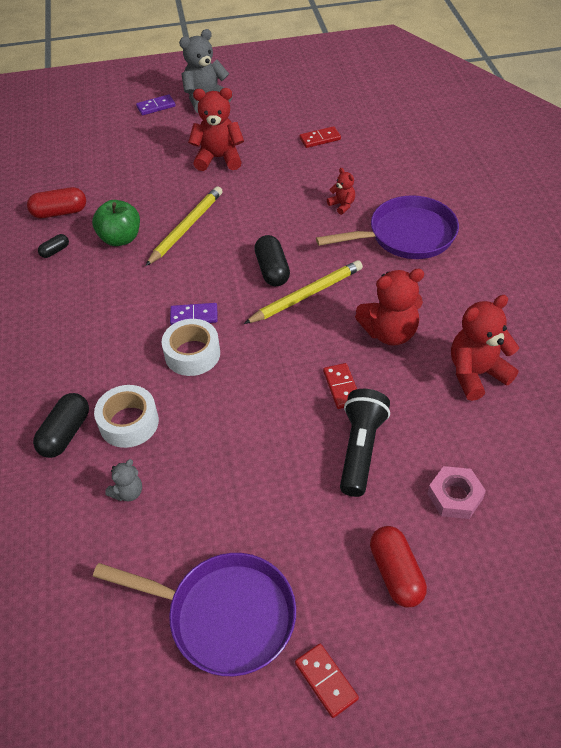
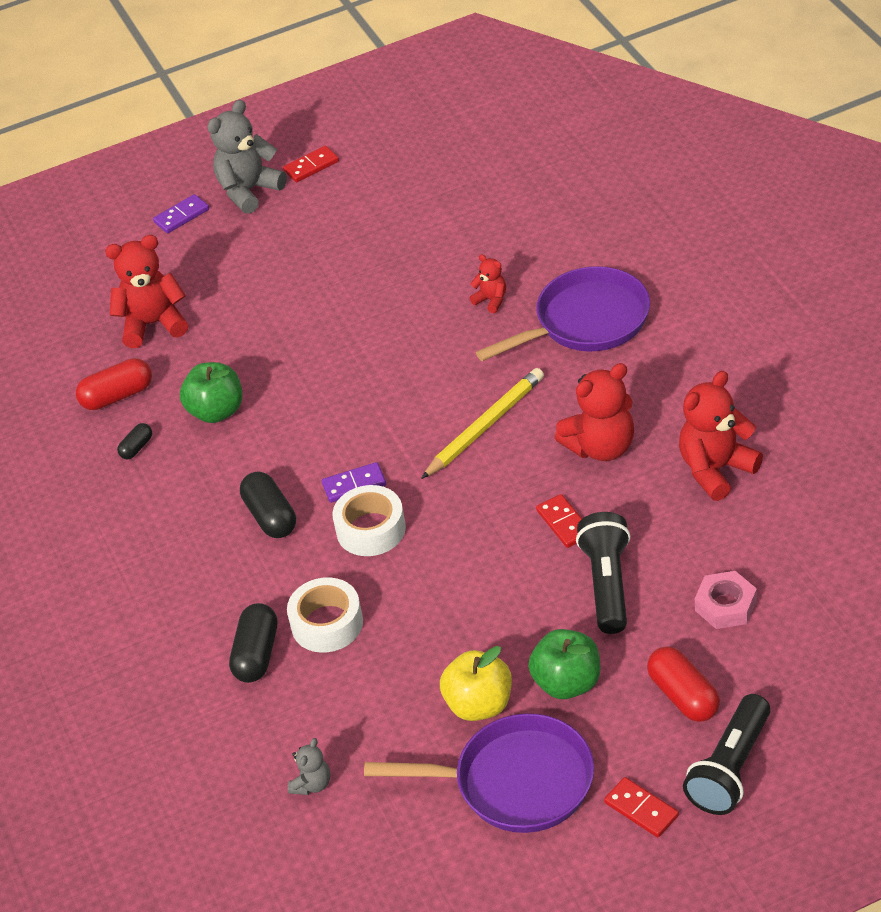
camera: 10 degrees left, 5 degrees down
grey teddy bear [105,459,142,502] -> grey teddy bear moved to [288,738,330,795]
yellow pencil [146,186,223,266] -> none
red teddy bear [188,88,244,171] -> red teddy bear moved to [105,235,188,348]
black capsule [254,235,290,286] -> black capsule moved to [240,472,296,538]
red domino [300,126,341,148] -> red domino moved to [283,146,339,182]
none -> yellow apple [440,646,512,721]
none -> green apple [528,629,600,699]
none -> black flashlight [683,694,770,815]

